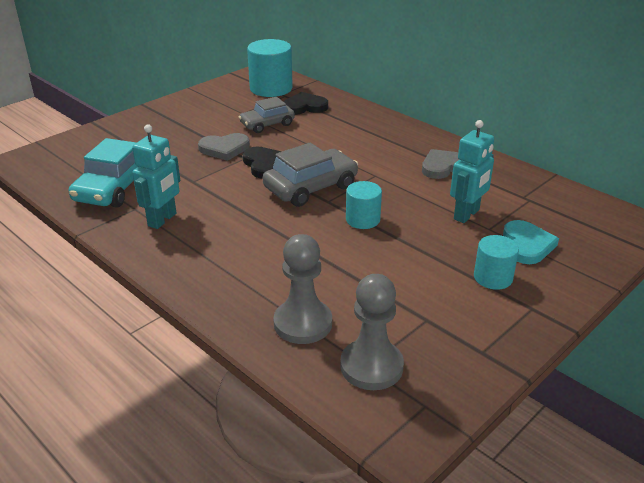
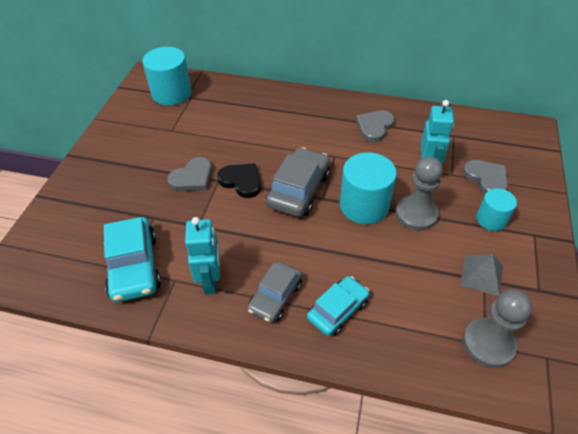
camera: 30 degrees left, 15 degrees up
grey car [239,97,295,133] -> grey car moved to [247,262,302,323]
grey pawn [273,234,332,344] -> grey pawn moved to [395,157,443,231]
black heart [284,92,328,115] -> none
turquoise cylinder [346,181,382,229] -> turquoise cylinder [340,152,397,224], size x1.69
turquoise heart [503,220,559,264] -> grey heart [463,160,508,194]
none -> turquoise car [307,276,369,336]
none -> grey pyramid [460,254,503,296]

